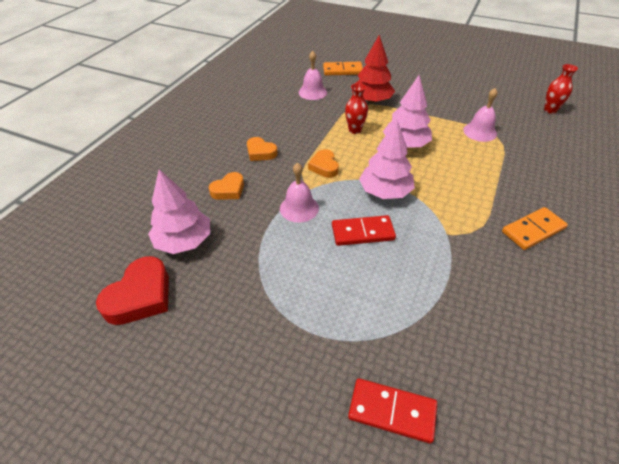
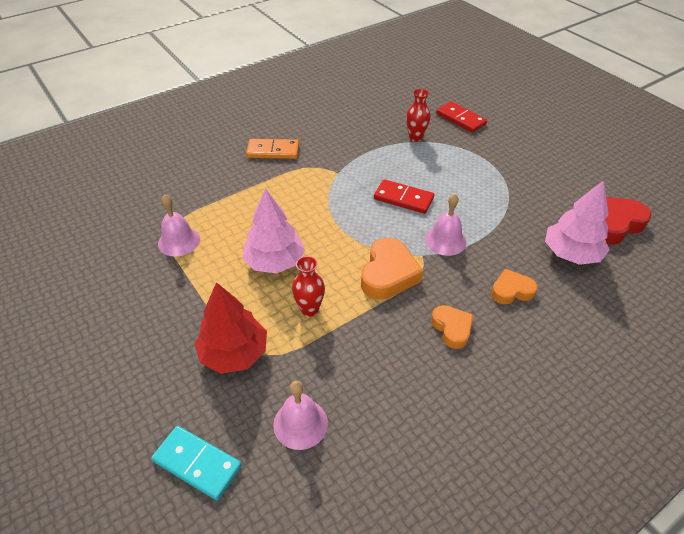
camera: 150 degrees left, 0 degrees up
orange heart [308,149,339,178] -> orange heart [361,238,423,299], size x1.61
orange domino [323,62,363,75] -> turquoise domino [152,426,242,500]
pink tree [359,120,415,199] -> none
red vase [544,64,578,114] -> red vase moved to [406,89,431,142]

